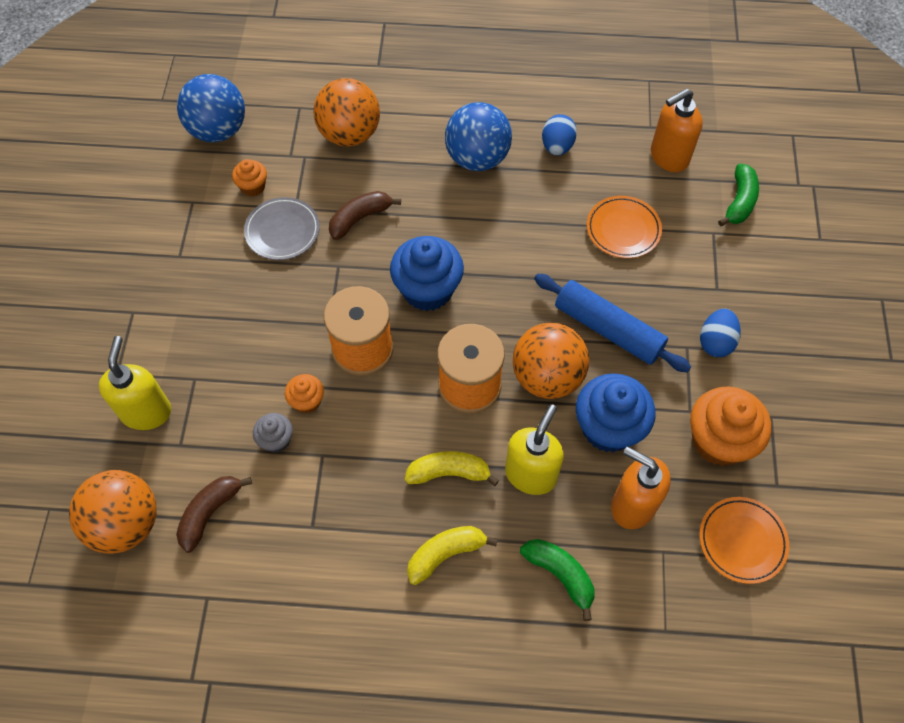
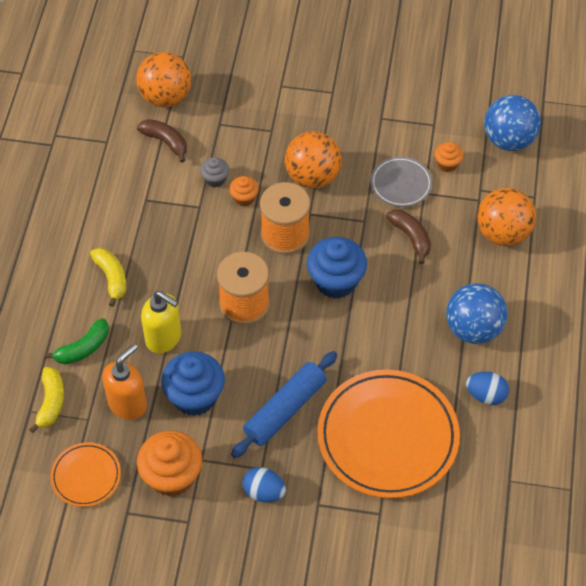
camera: 95 degrees right, 5 degrees down
yellow soap dispenser [99,336,171,430] -> none
yellow banana [405,451,499,486] -> yellow banana moved to [29,367,64,433]
orange ball [513,323,589,399] -> orange ball moved to [285,131,342,188]
orange plate [587,196,662,258] -> orange plate [317,370,460,498], size x2.05
orange soap dispenser [651,89,703,172] -> none
green banana [718,164,759,226] -> none

